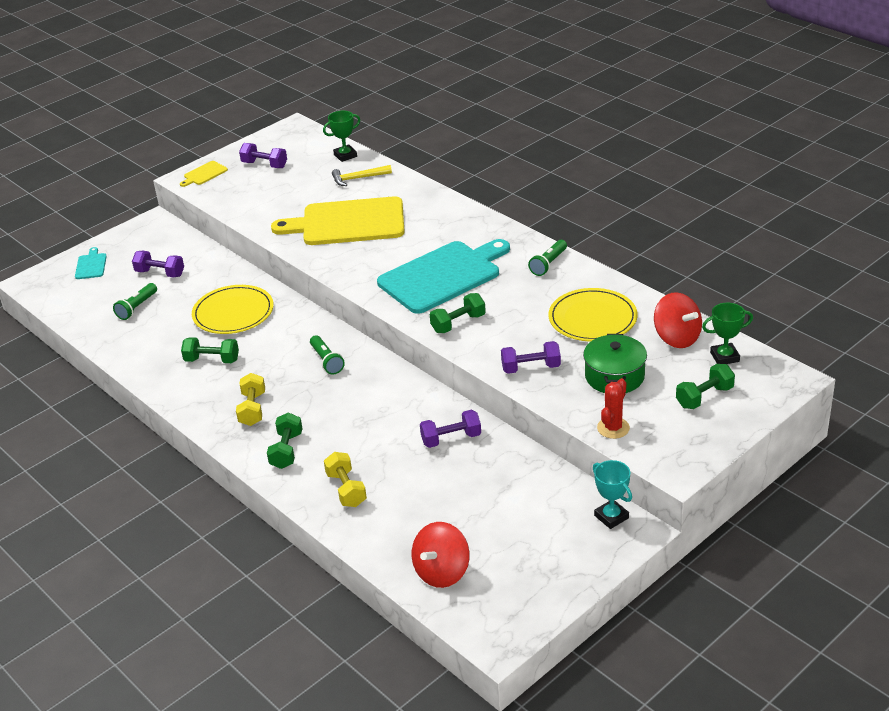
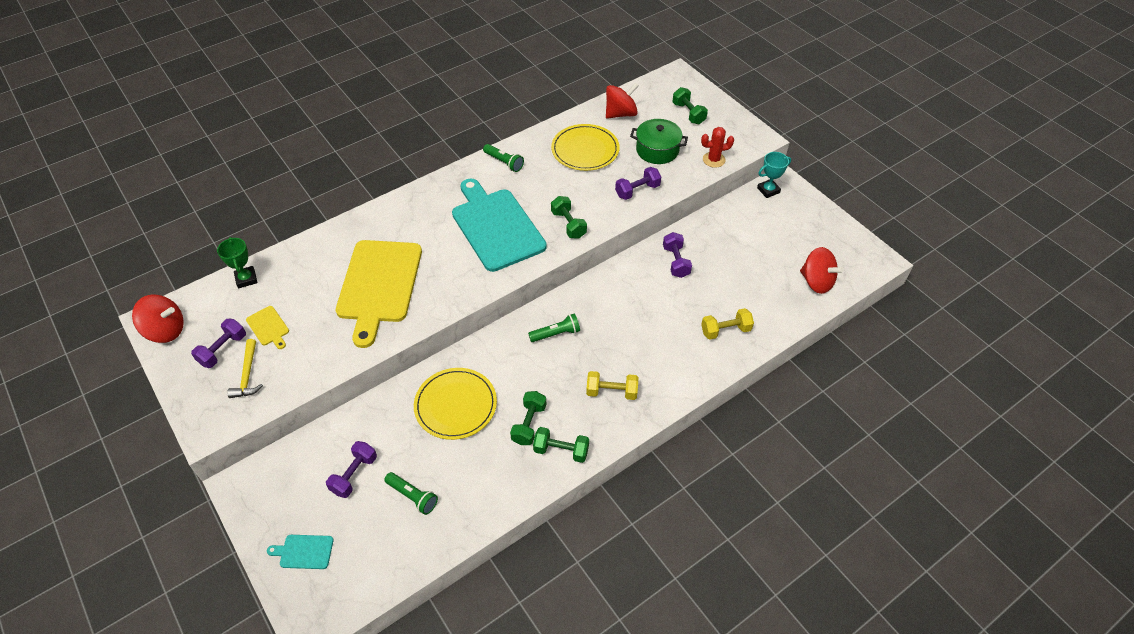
camera: 85 degrees left, 15 degrees up
yellow cutting board [180,161,228,187] -> yellow cutting board moved to [246,306,289,349]
green dumbbell [267,412,303,469] -> green dumbbell moved to [533,427,589,463]
yellow hammer [332,165,392,186] -> yellow hammer moved to [227,339,263,398]
purple dumbbell [501,341,561,374] -> purple dumbbell turned 60 degrees clockwise [615,167,661,200]
red cactus [597,378,630,439] -> red cactus turned 45 degrees counterclockwise [701,127,734,168]
green trophy [702,303,753,364] -> none
none -> red spinning top [132,295,184,343]

